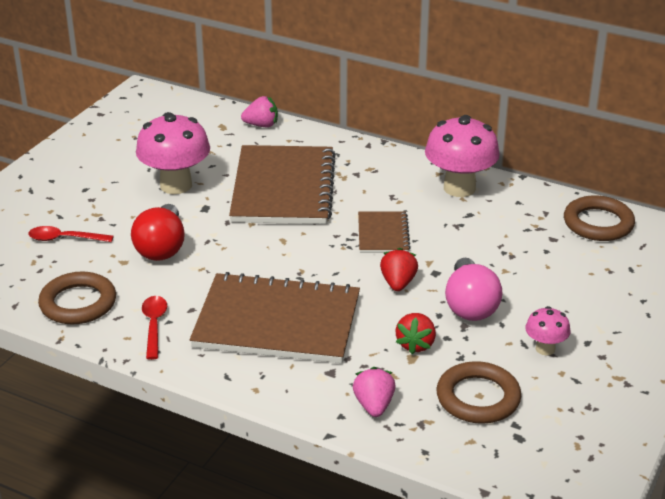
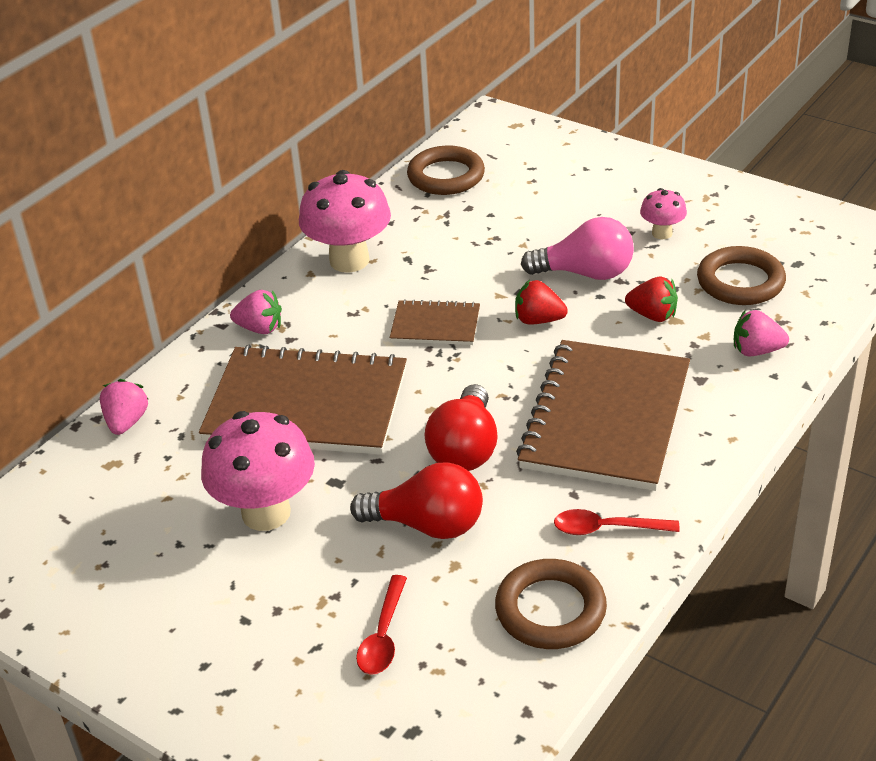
camera: 80 degrees left, 5 degrees up
none -> pink strawberry [230,290,282,334]
none -> red light bulb [424,384,498,471]

